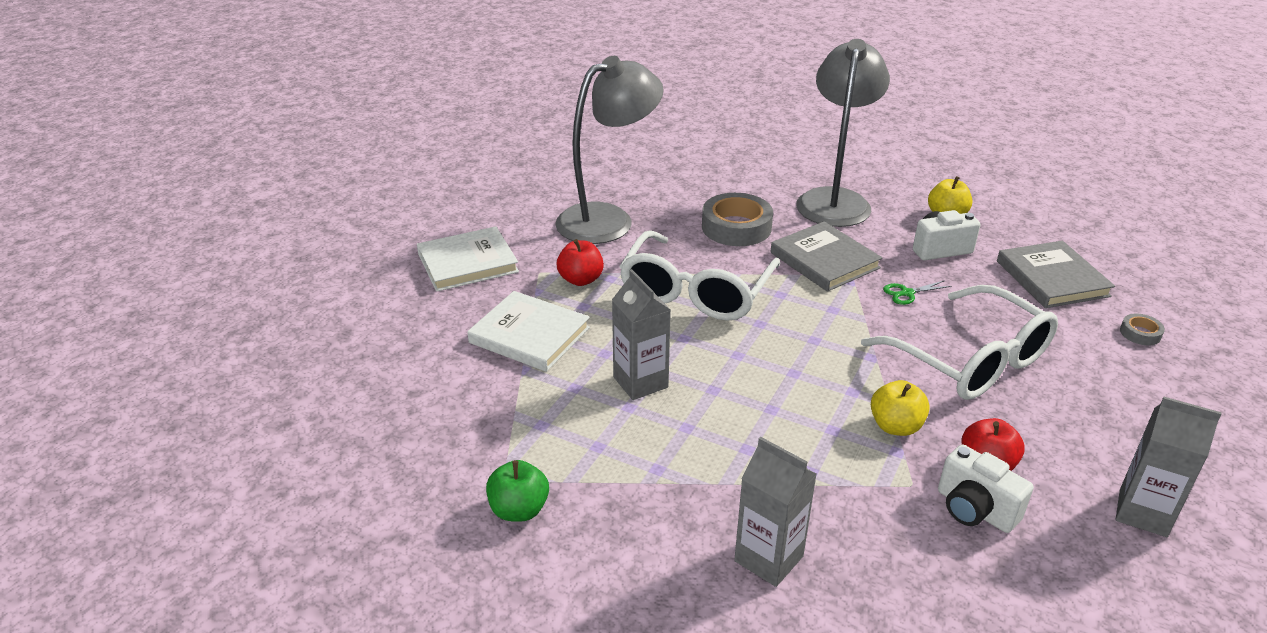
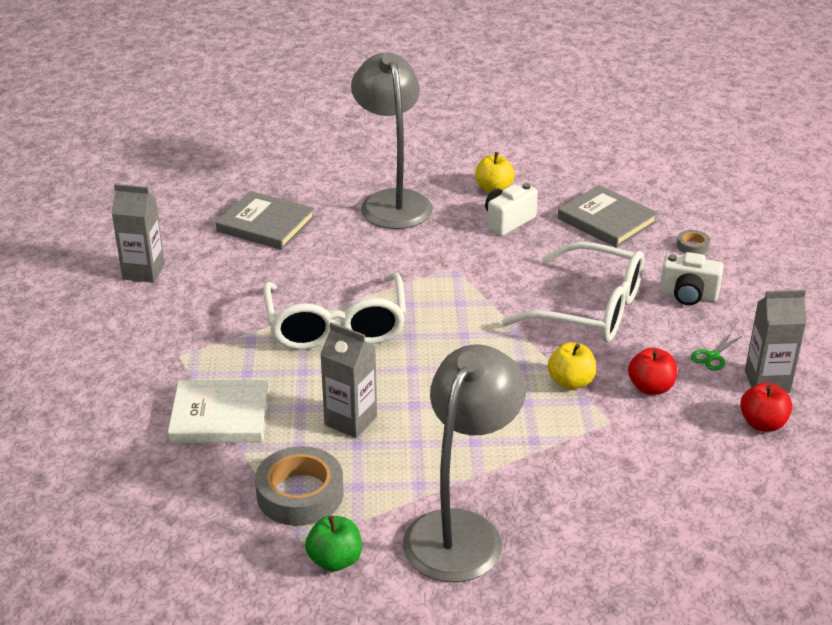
camera: 30 degrees left, 0 degrees up
white book [417,226,519,292] -> none
grey lamp [555,56,664,244] -> grey lamp moved to [403,344,526,582]
red apple [557,239,604,286] -> red apple moved to [740,383,792,432]
grey tape [702,193,773,246] -> grey tape moved to [255,446,343,526]
grey carton [734,437,817,587] -> grey carton moved to [111,184,165,283]
grey book [771,221,882,292] -> grey book moved to [216,191,315,250]
green scissors [883,280,952,305] -> green scissors moved to [691,332,742,371]
white camera [938,444,1034,533] -> white camera moved to [660,252,724,305]

